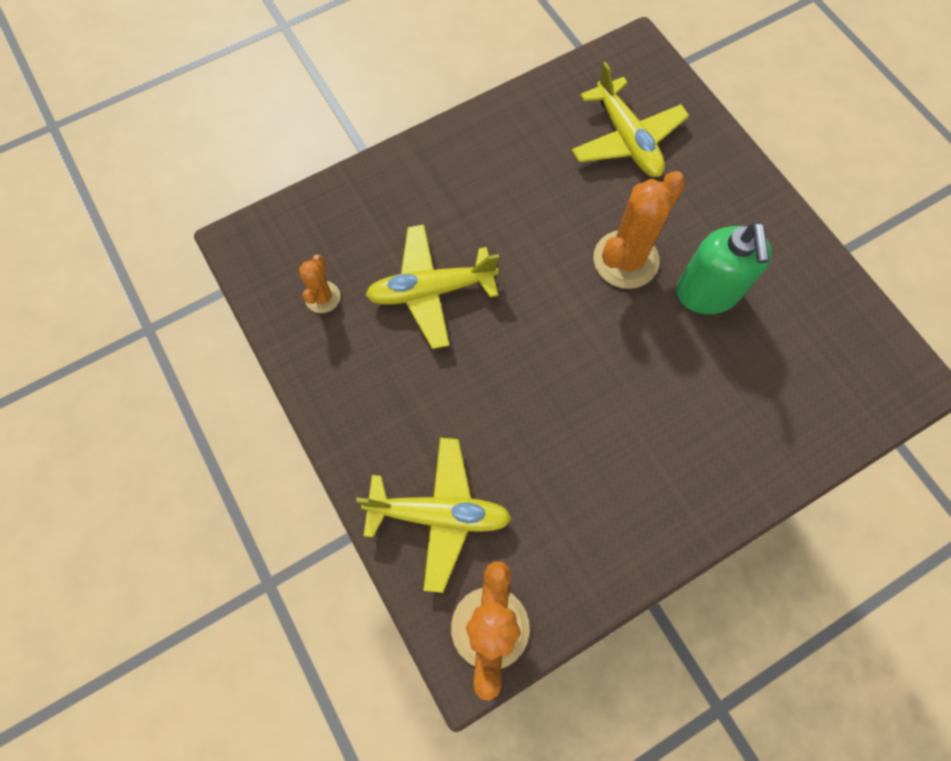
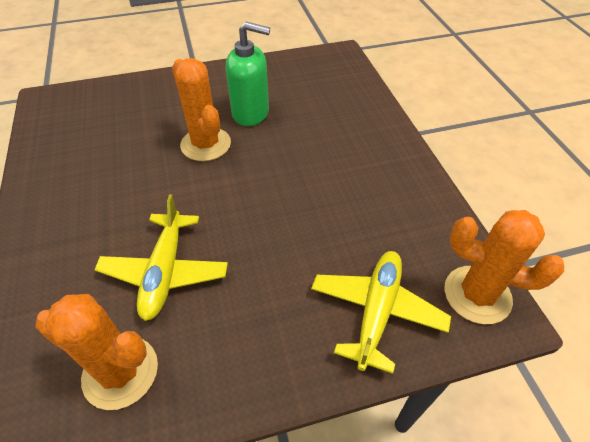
camera: 75 degrees left, 20 degrees down
orange cactus [299,255,340,313] -> orange cactus [35,294,158,410], size x1.89
yellow plane [572,62,689,177] -> none

